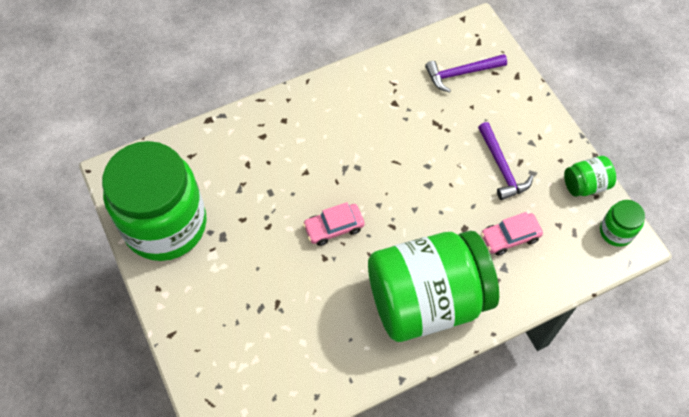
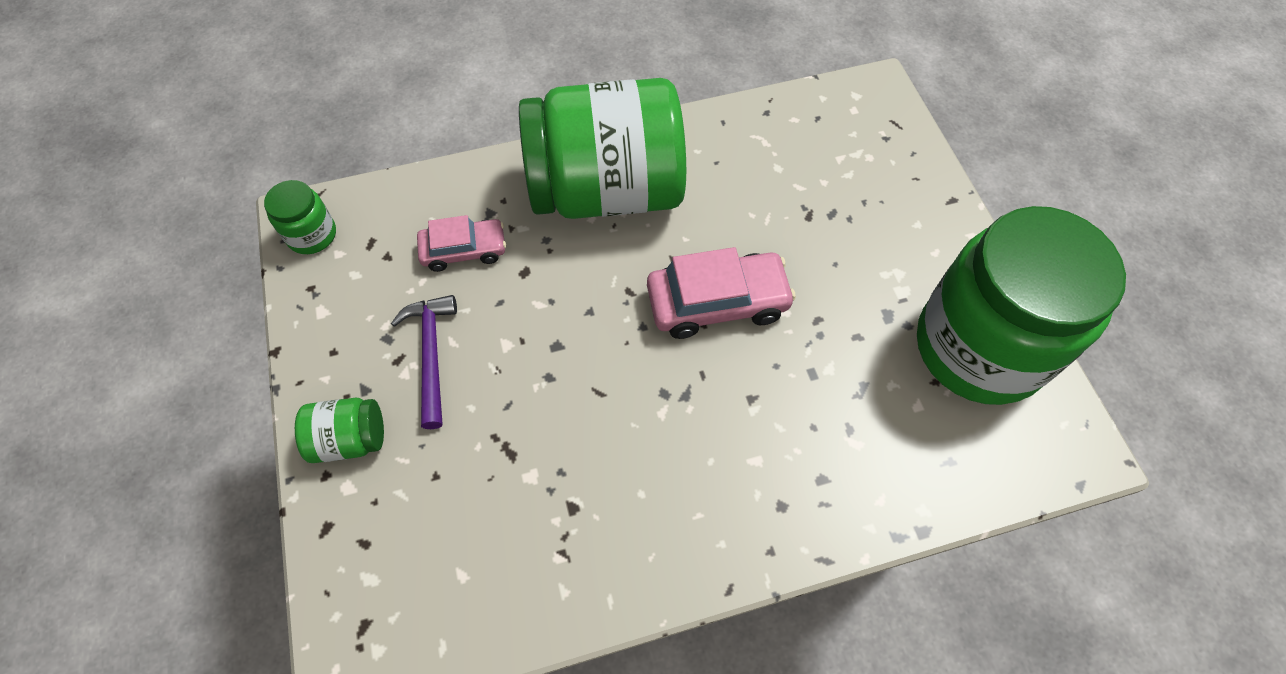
camera: 170 degrees left, 0 degrees up
pink car [303,202,365,246] -> pink car [647,247,796,339], size x1.56
purple hammer [425,54,507,92] -> none
green jar [564,156,616,197] -> green jar moved to [295,398,384,463]

